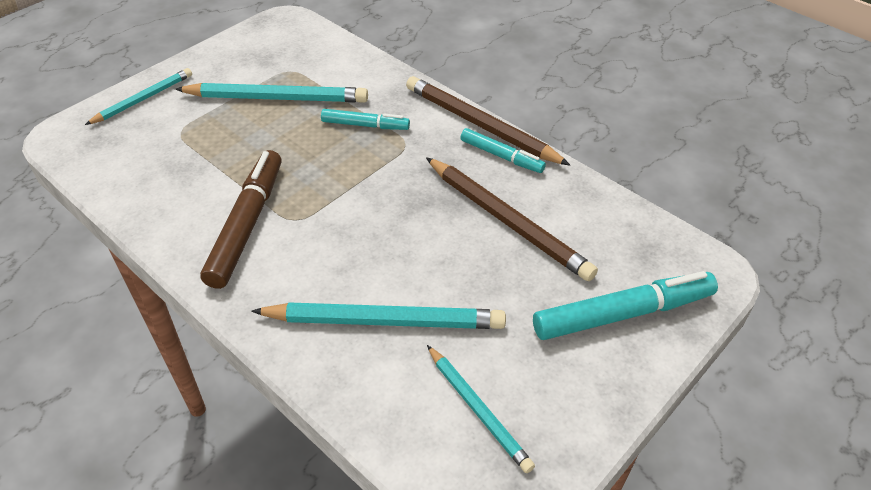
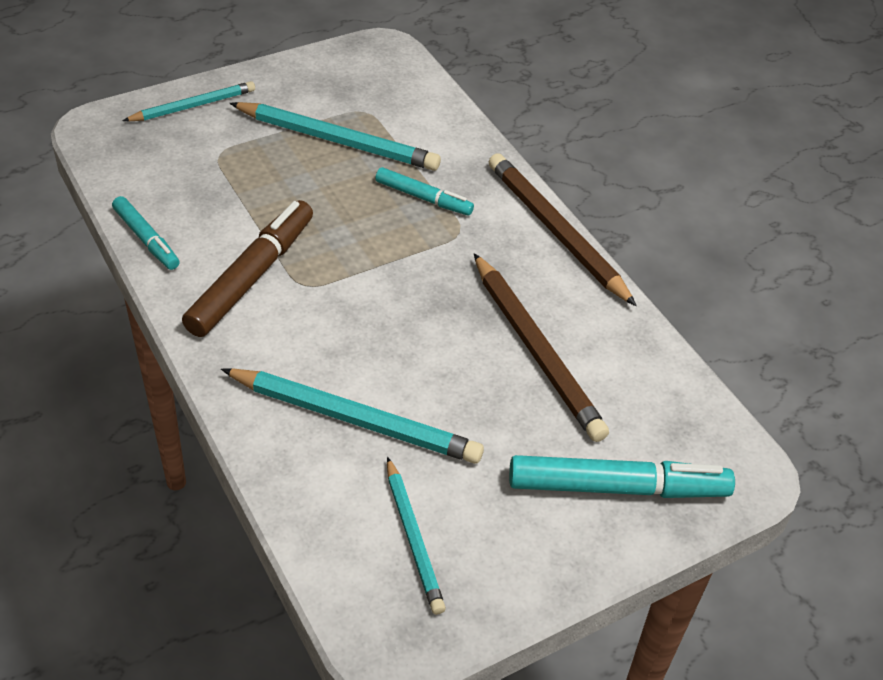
camera: 15 degrees right, 0 degrees up
turquoise marker [460,128,546,173] -> turquoise marker moved to [112,196,179,270]

